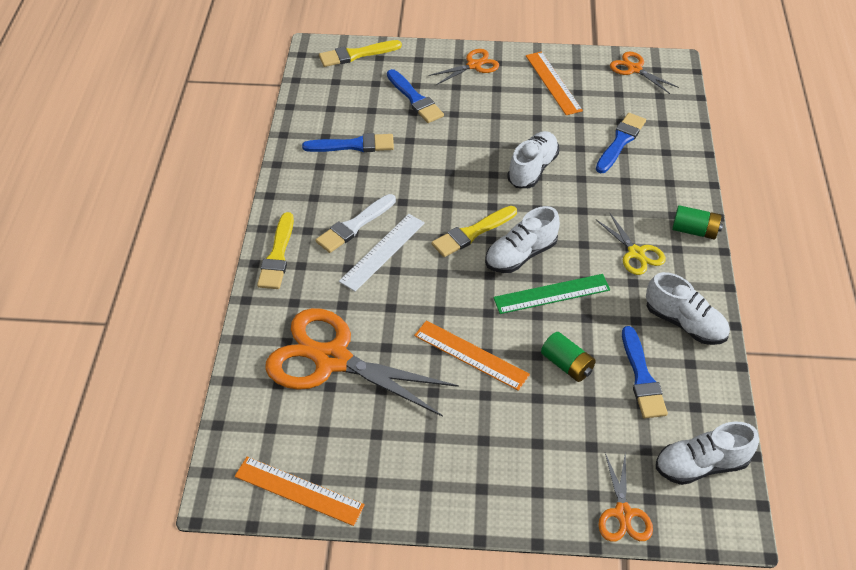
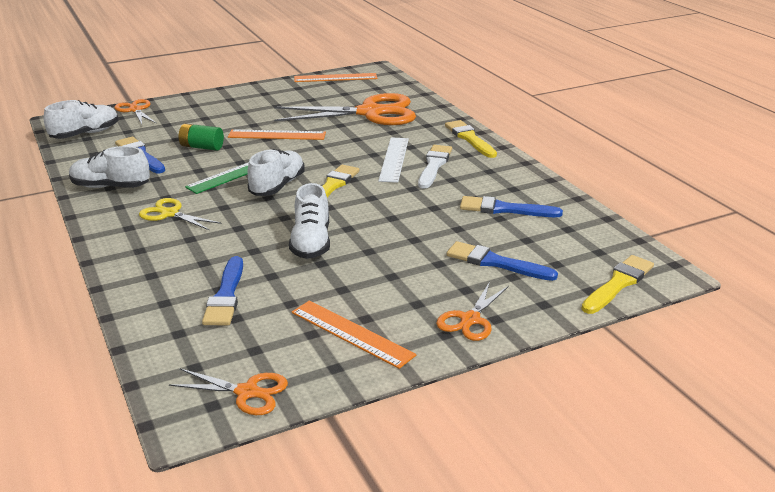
camera: 150 degrees right, 20 degrees down
blue brush [302,133,394,152] -> blue brush turned 45 degrees clockwise [460,196,563,217]
green battery [672,205,723,239] -> none

